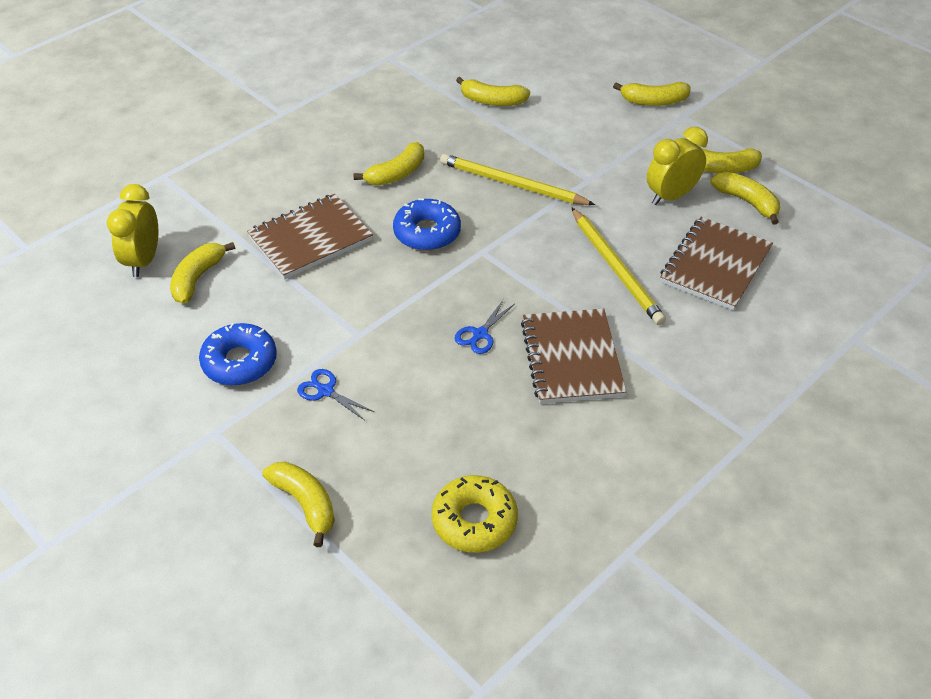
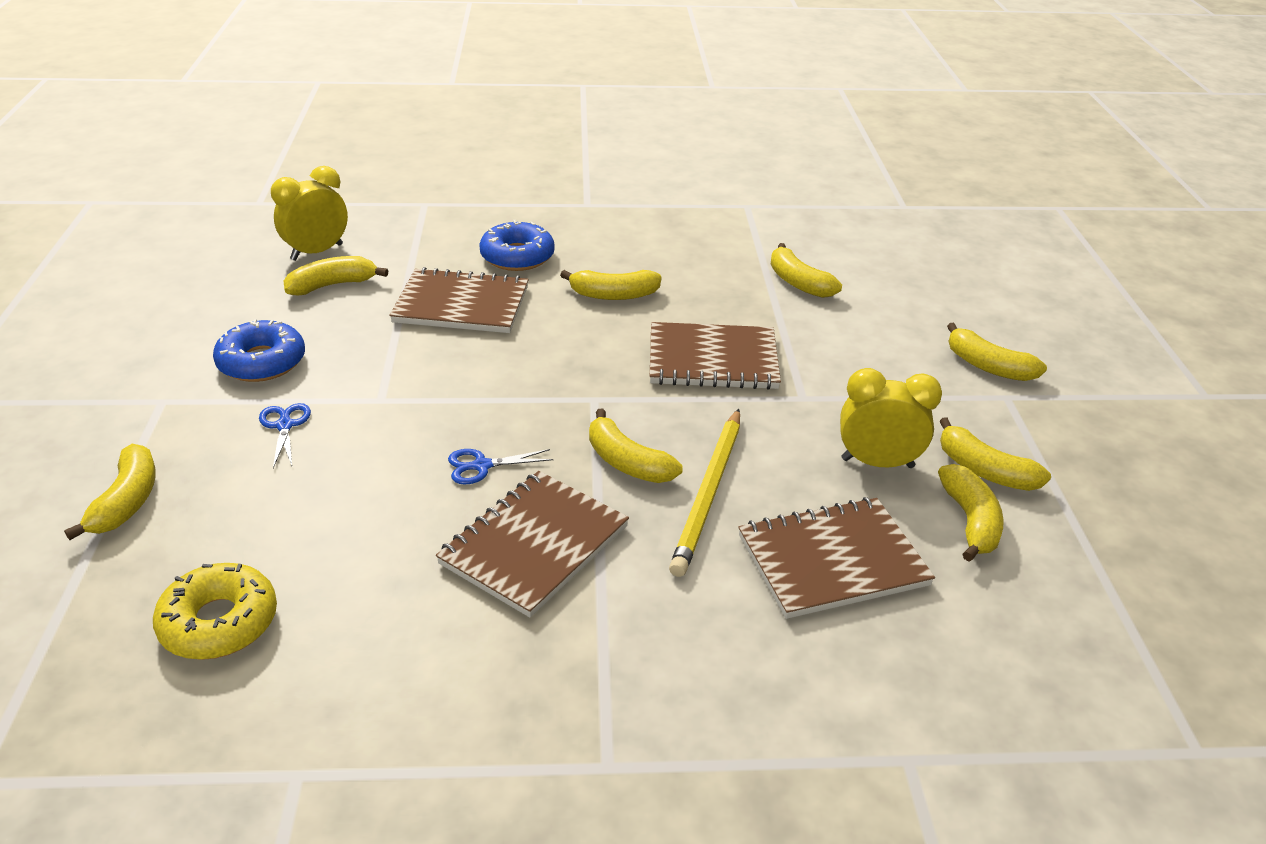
camera: 40 degrees right, 10 degrees down
blue donut [393,198,461,251] -> blue donut moved to [479,220,555,271]
yellow pencil [440,154,595,205] -> brown notebook [650,322,781,390]
none -> yellow banana [589,409,683,483]

